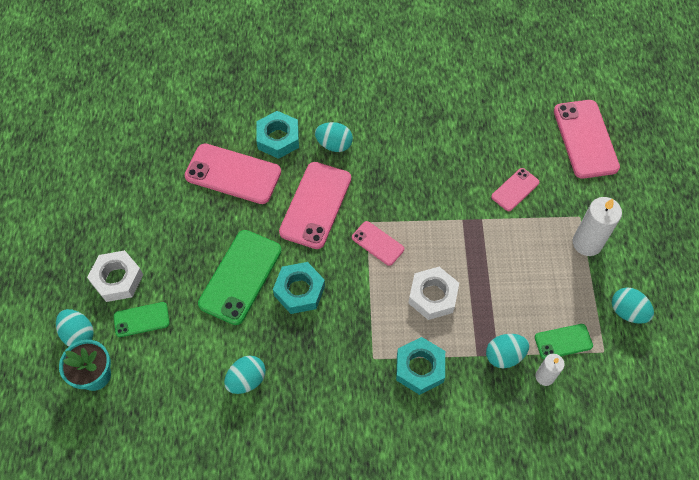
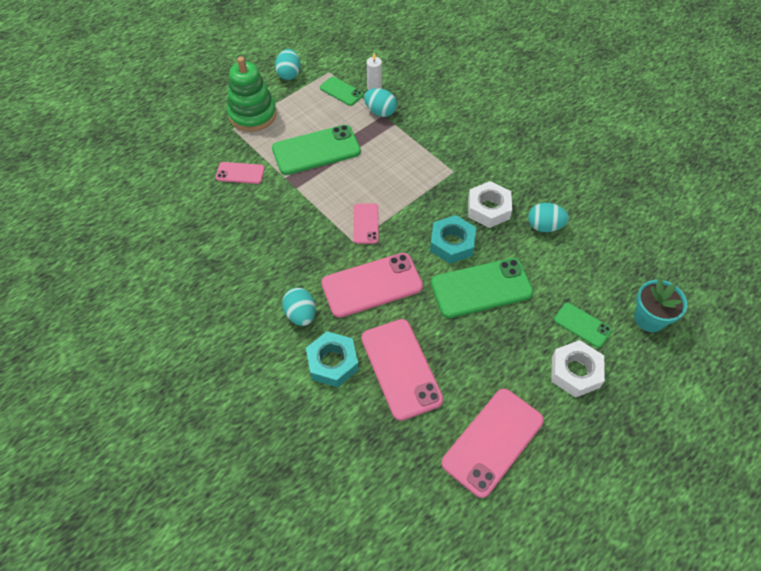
camera: 130 degrees left, 5 degrees down
turquoise egg [56,309,94,346] -> none
turquoise nut [396,337,445,395] -> none
white nut [408,267,459,320] -> white nut moved to [468,181,512,228]
pink phone [554,100,620,179] -> pink phone moved to [442,389,544,498]
white candle [573,197,622,256] -> green stacking toy [227,57,277,132]
none -> green phone [272,125,361,175]

